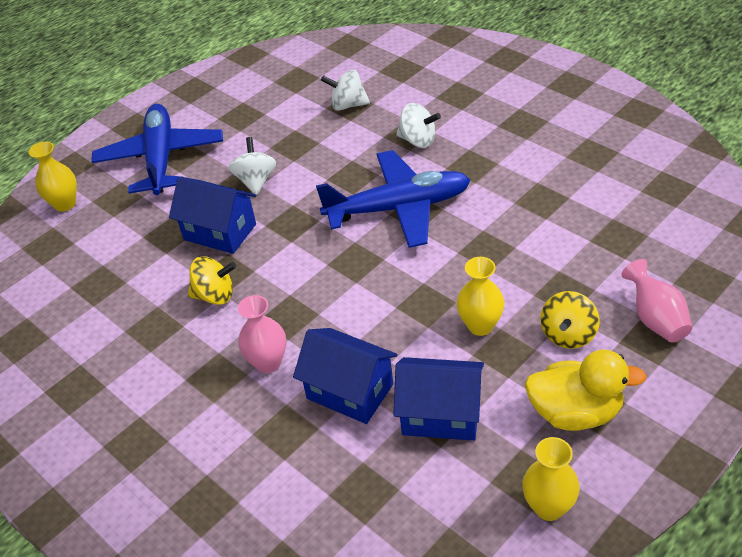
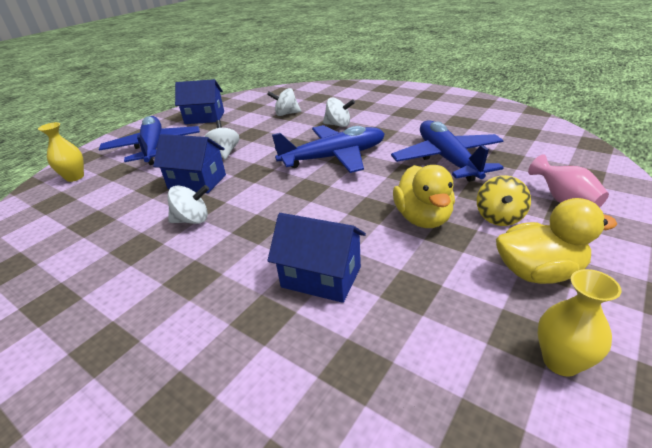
camera: 10 degrees left, 10 degrees down
yellow spinning top [188,256,236,305] -> white spinning top [168,185,209,224]
pink vase [238,295,286,373] -> none
blue house [393,357,484,441] -> blue house moved to [175,79,224,124]
yellow vase [457,257,505,336] -> yellow duck [393,165,455,228]
none -> blue plane [391,120,504,182]

